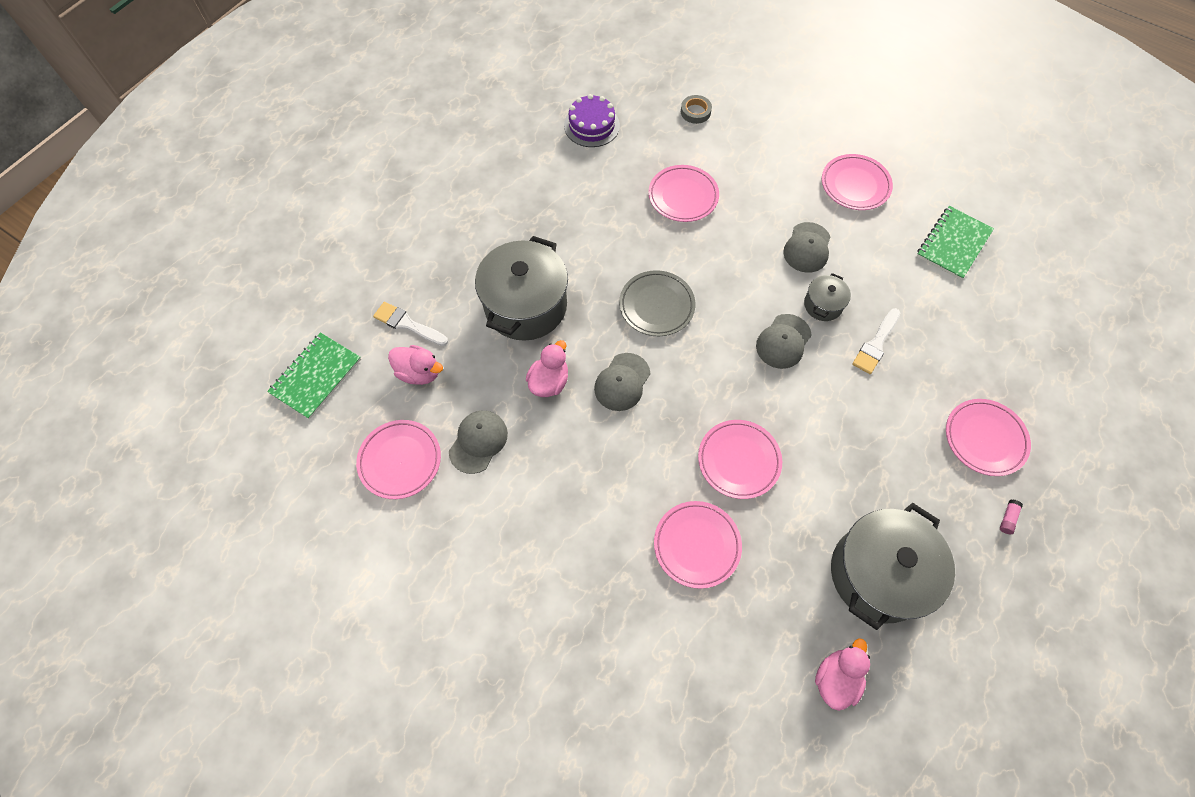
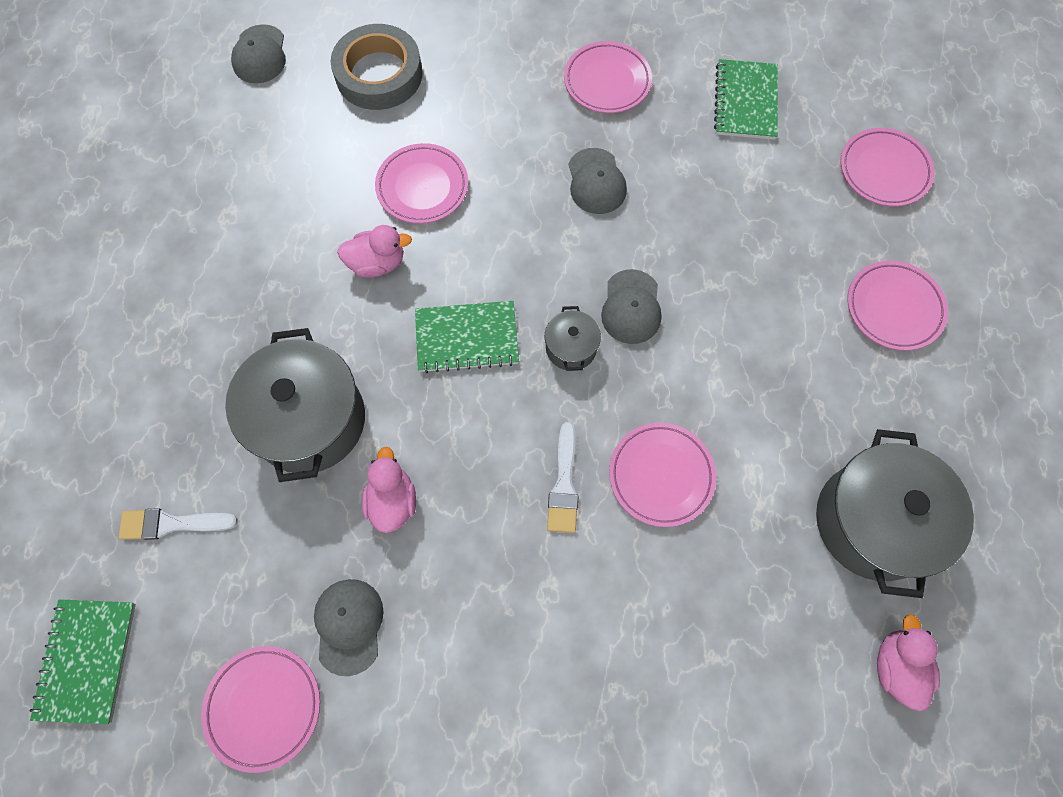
camera: 30 degrees left, 5 degrees up
pink duck [388,345,443,385] -> pink duck moved to [337,225,412,278]
purple cake [564,94,620,147] -> none
grey cap [594,353,650,411] -> grey cap moved to [231,24,286,83]
grey plate [619,270,695,336] -> green notebook [415,301,519,373]
pink plate [654,501,742,589] -> pink plate moved to [840,128,934,207]
grey tape [681,95,712,124] -> grey tape [331,24,423,110], size x2.17
grey pot [804,273,851,321] -> grey pot moved to [545,306,601,371]
white brush [852,308,900,374] -> white brush moved to [547,422,579,533]
pink glue stick [1000,500,1023,534] -> none

